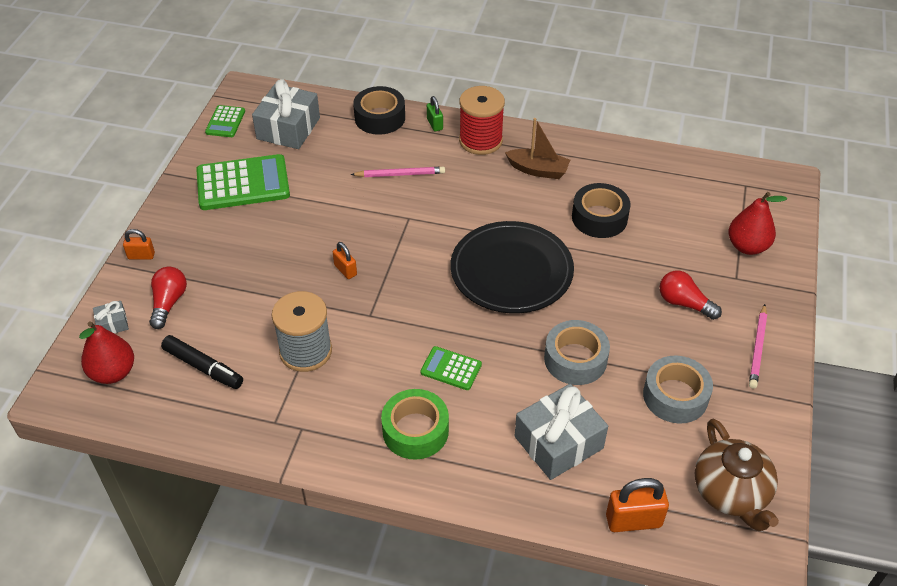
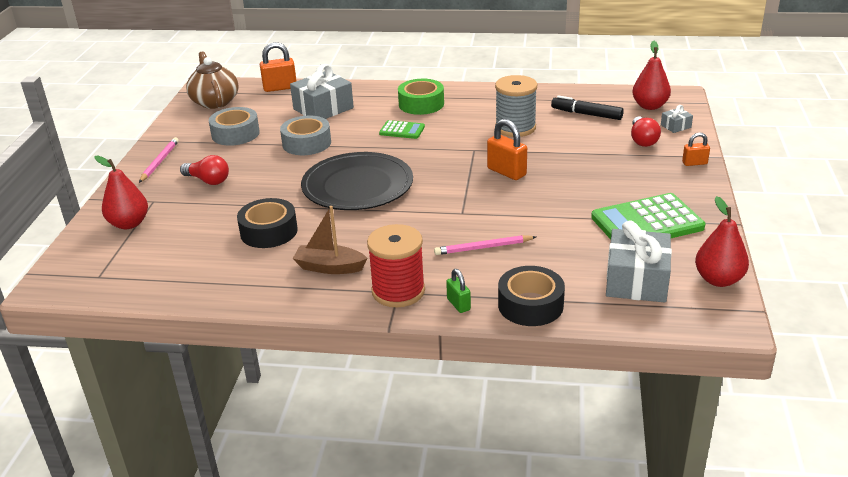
camera: 175 degrees right, 15 degrees down
green calculator [205,105,245,137] -> red pear [695,196,749,287]
orange padlock [333,242,357,279] -> orange padlock [487,119,527,180], size x1.69

